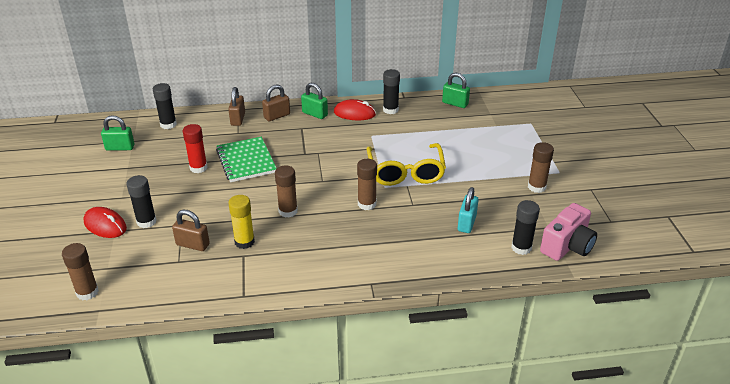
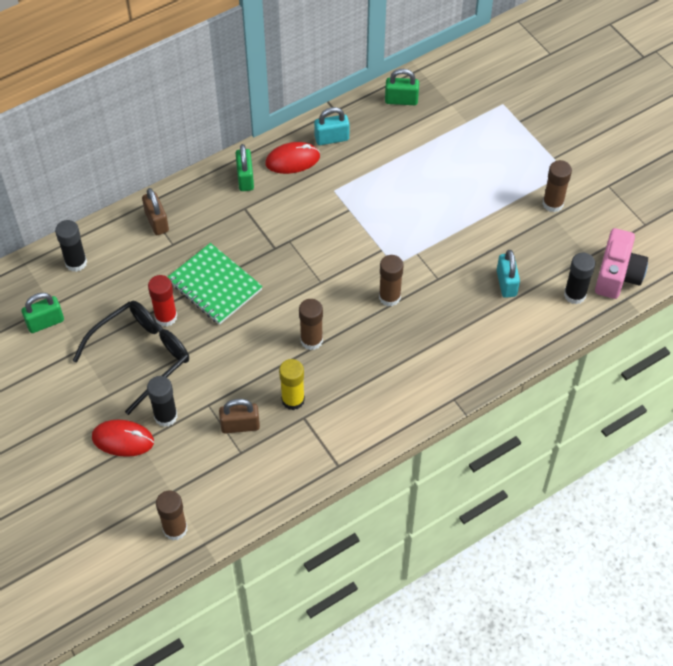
camera: 25 degrees left, 20 degrees up
brown padlock [262,84,290,121] -> none
green padlock [301,83,328,119] -> green padlock turned 75 degrees clockwise [236,144,254,191]
yellow glasses [367,143,446,186] -> none
black glue stick [383,69,400,114] -> turquoise padlock [314,107,349,145]
none -> black glasses [72,301,189,415]

